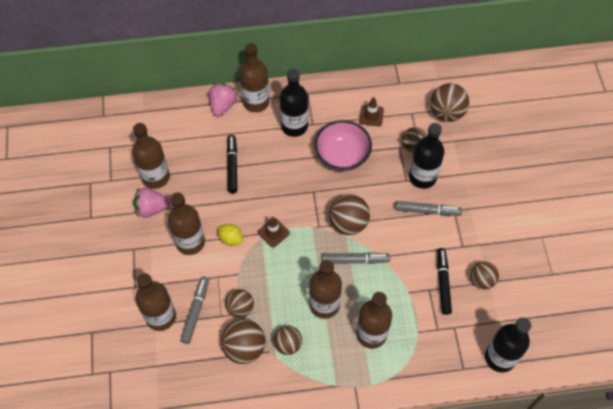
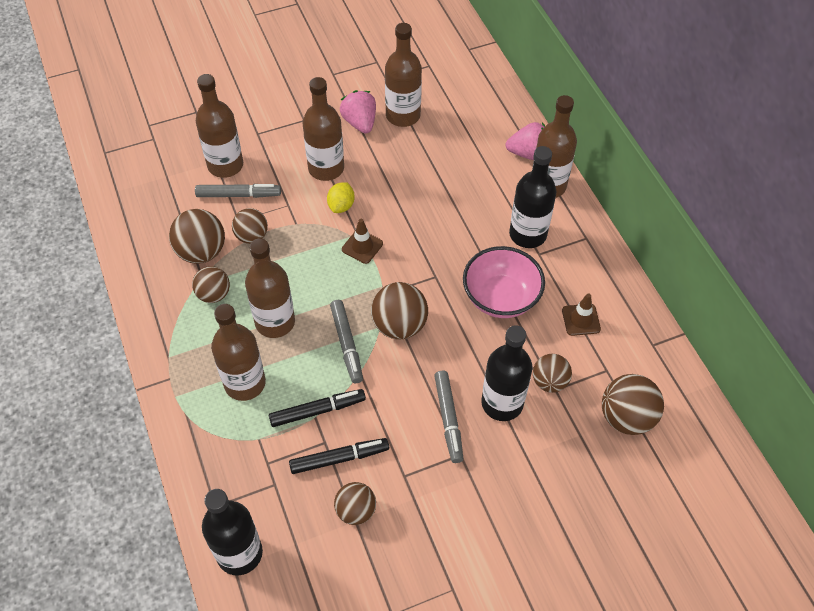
camera: 75 degrees right, 5 degrees down
black marker [227,135,237,193] -> black marker moved to [269,389,366,427]

